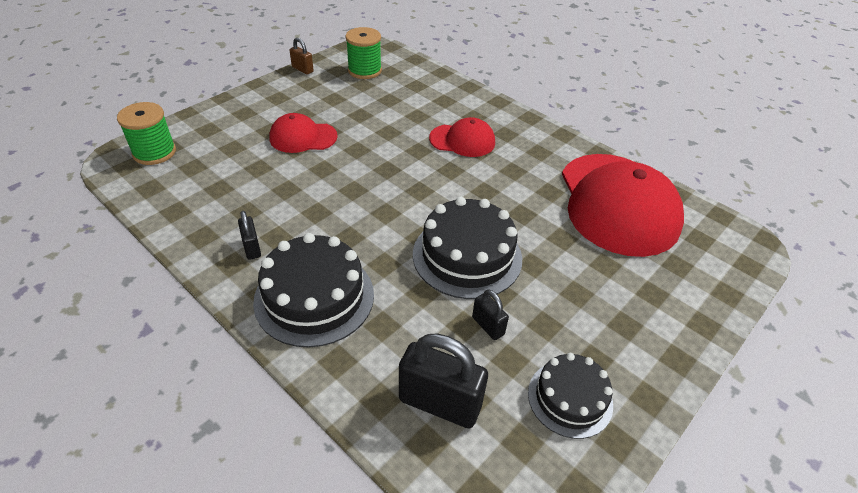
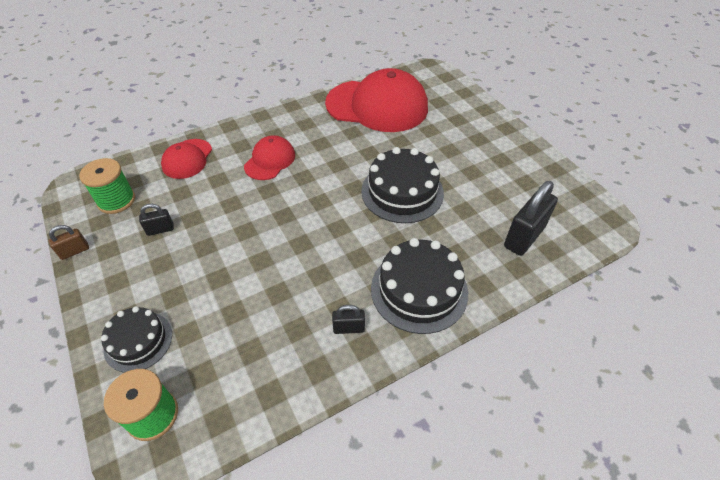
camera: 70 degrees left, 5 degrees up
red cap [269,113,338,153] -> red cap moved to [161,139,212,179]
black padlock [472,289,509,340] -> black padlock moved to [139,204,174,236]
black cake [528,353,613,439] -> black cake moved to [101,306,172,373]

